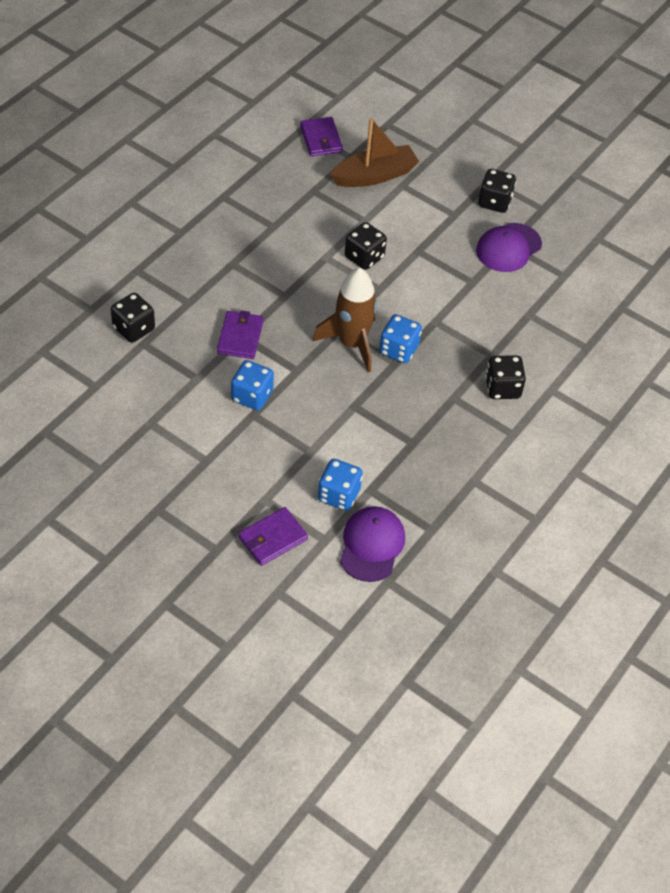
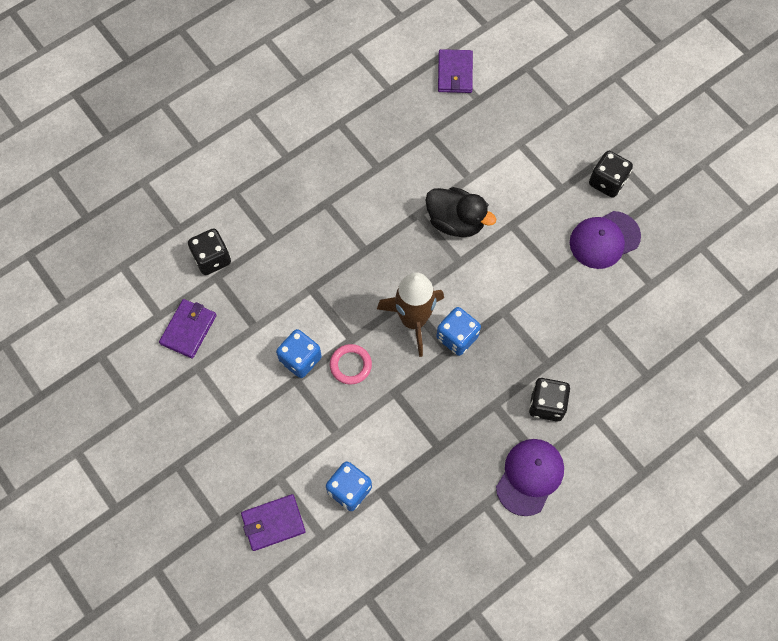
camera: 20 degrees right, 15 degrees up
purple wallet [217,310,263,359] -> purple wallet moved to [159,299,216,359]
brown boat [330,118,419,187] -> none
purple cap [340,506,405,582] -> purple cap moved to [496,439,564,516]
black dice [345,222,387,270] -> black duck [426,187,496,237]
none -> pink ring [330,344,372,385]

